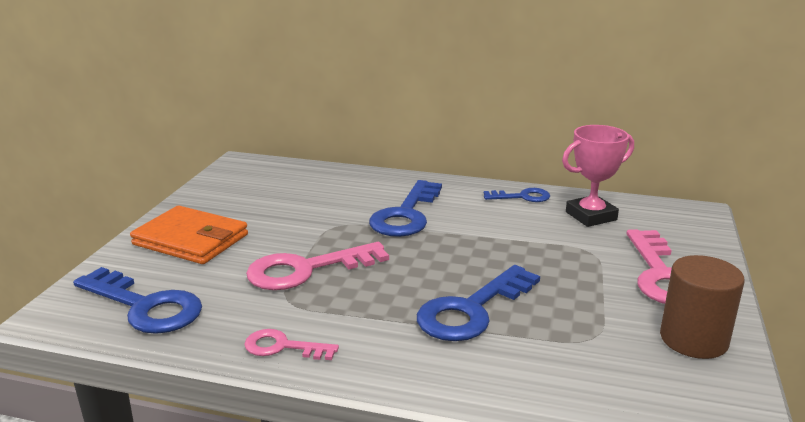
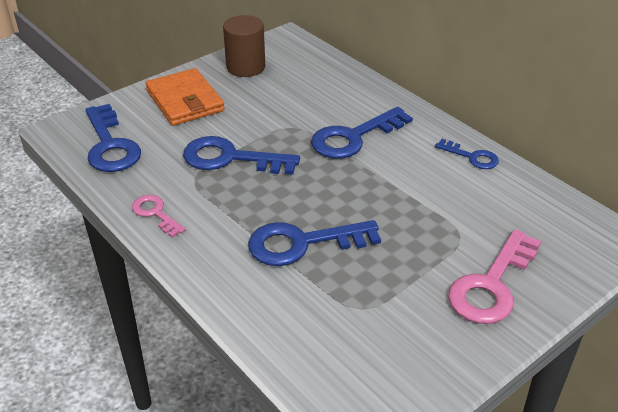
camera: 35 degrees right, 15 degrees up
pink key [246,242,389,290] -> blue key [183,136,300,175]
pink trophy [562,125,634,227] -> none
brown cylinder [660,255,745,359] -> brown cylinder moved to [223,15,265,77]

